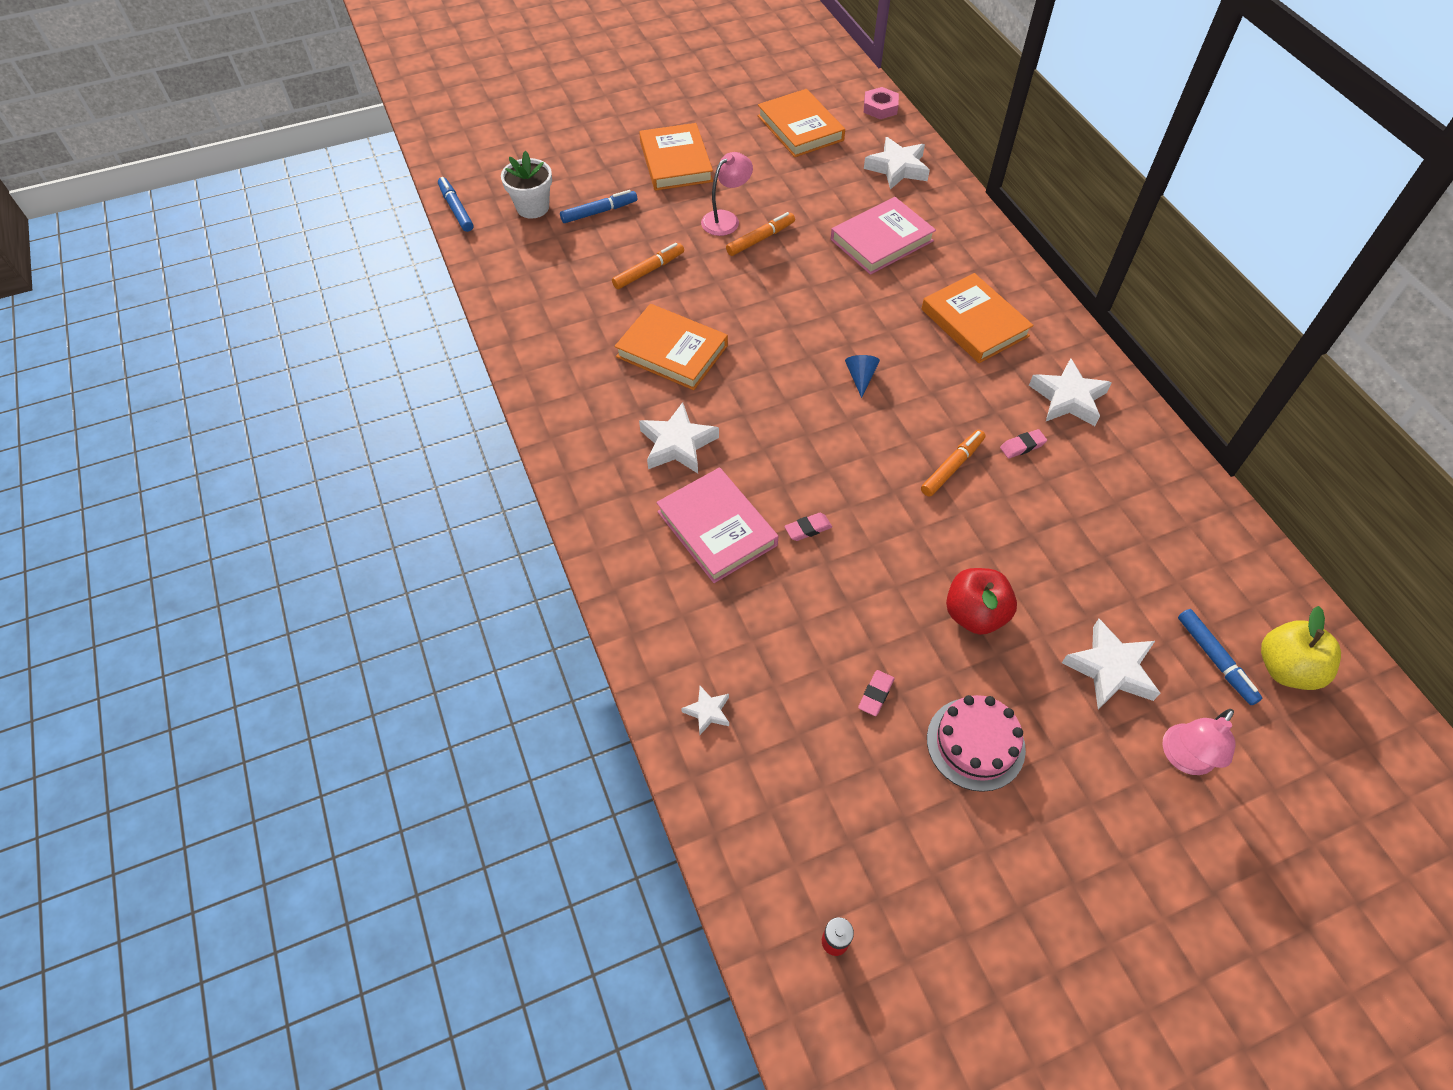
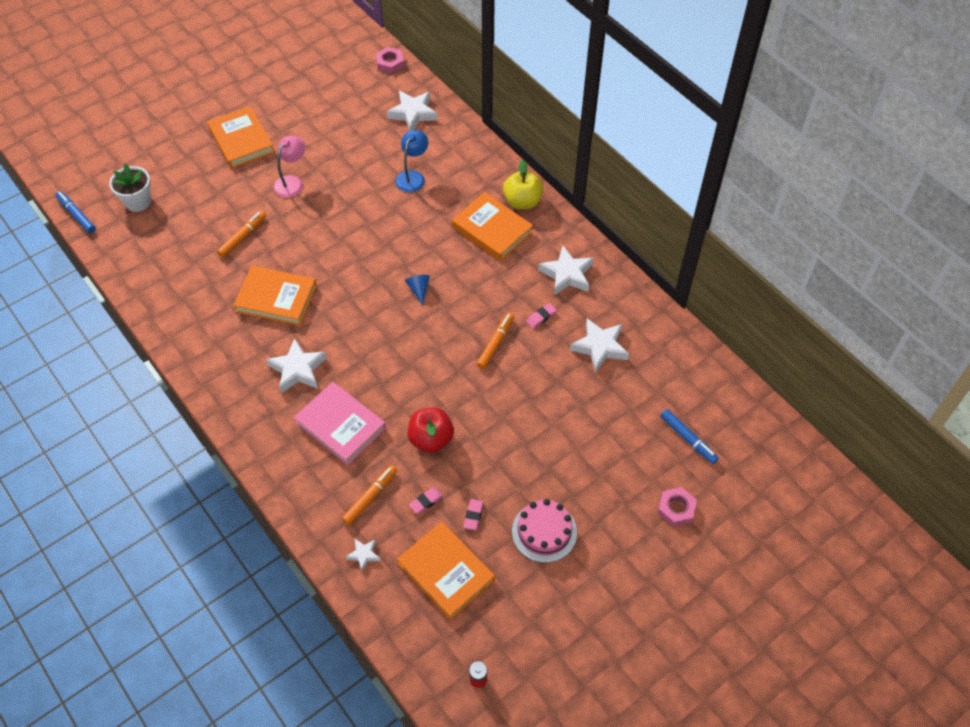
camera: 15 degrees left, 0 degrees up
blue marker [560,190,637,223] -> none
orange marker [726,212,795,256] -> orange marker moved to [342,465,397,525]
orange book [758,89,845,157] -> orange book moved to [397,522,495,620]
pink eraser [784,513,832,541] -> pink eraser moved to [409,487,444,514]
pink book [830,197,936,275] -> blue lamp [395,130,428,192]
red apple [946,568,1017,635] -> red apple moved to [408,408,454,453]
white star [1062,619,1160,710] -> white star moved to [570,318,629,372]
pink lamp [1162,709,1235,775] -> pink nut [658,487,697,526]
yellow apple [1261,606,1341,690] -> yellow apple moved to [503,160,543,209]

